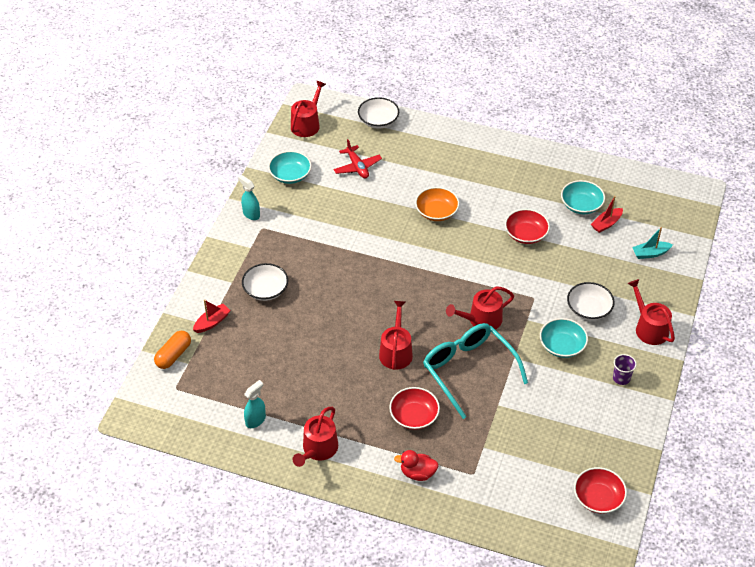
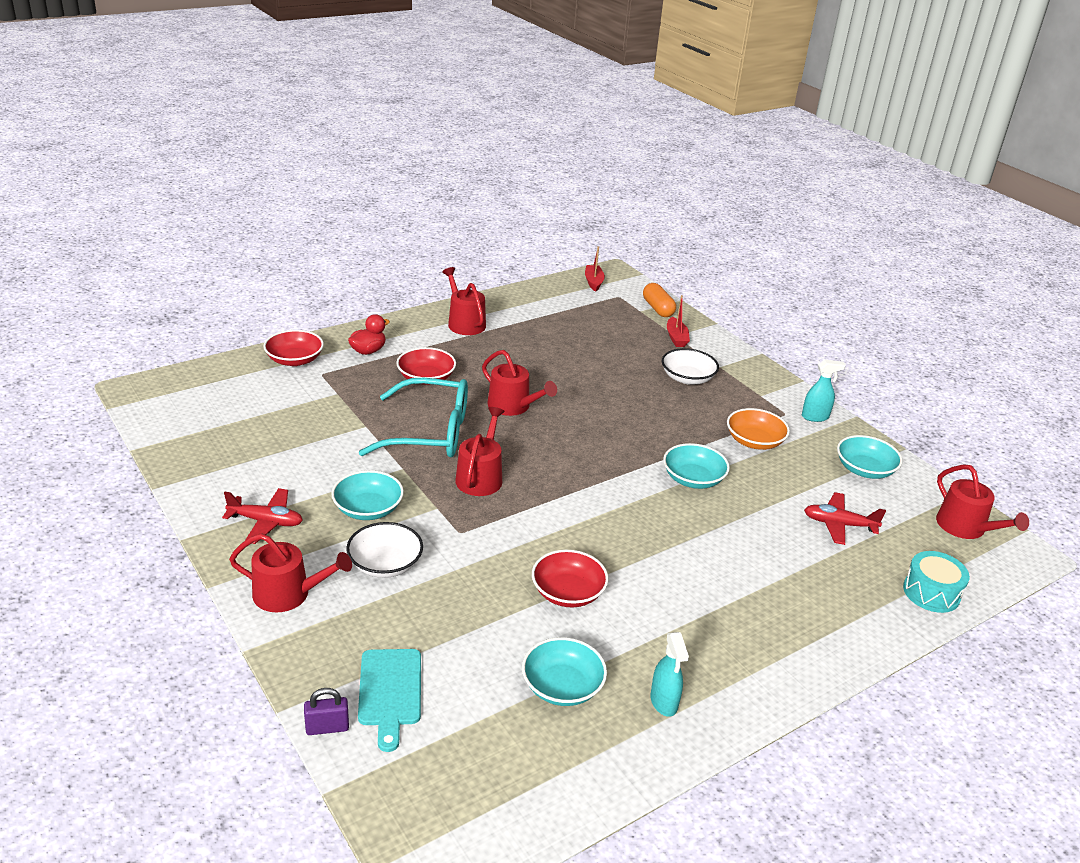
camera: 125 degrees right, 15 degrees down
turquoise spray bottle [244,380,266,428] -> turquoise spray bottle moved to [650,632,689,717]
white bowl [358,97,399,129] -> turquoise drum [903,551,970,613]
orange bowl [415,187,459,221] -> orange bowl moved to [727,408,790,450]
red bowl [574,467,627,514] -> red bowl moved to [263,330,324,366]
red boat [591,196,623,233] -> red boat moved to [585,246,605,292]
purple cup [613,354,637,385] -> red plane [222,488,303,544]
turquoise boat [632,227,673,259] -> turquoise cutting board [358,649,421,752]
none -> purple padlock [304,688,349,735]
none -> turquoise bowl [663,443,730,489]

